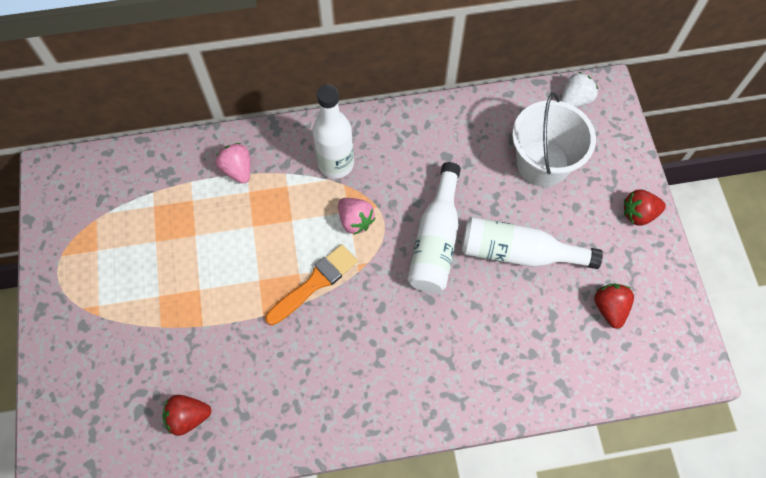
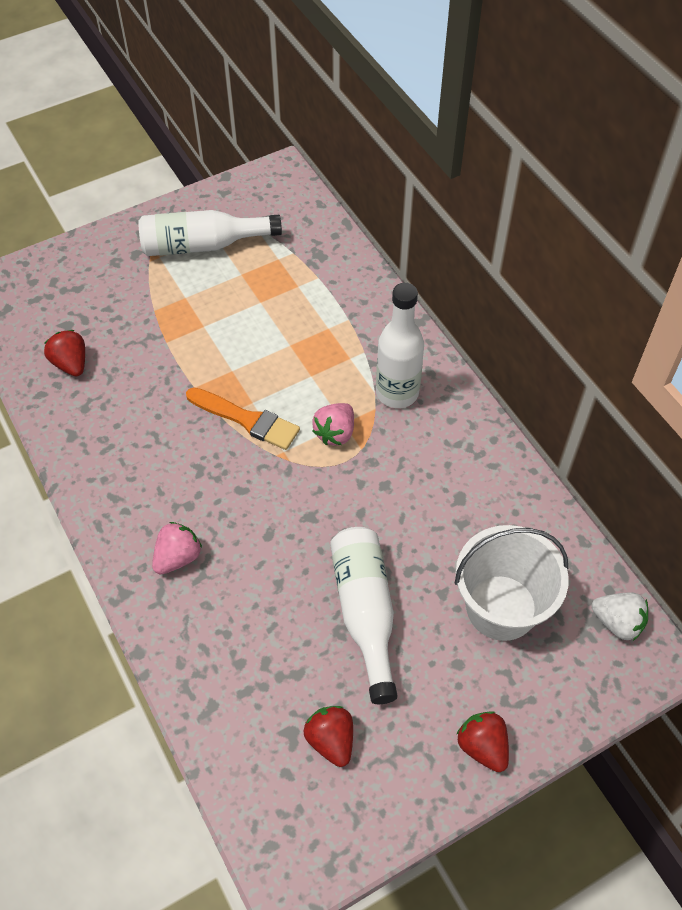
camera: 70 degrees right, 10 degrees down
pink strawberry [216,143,251,184] -> pink strawberry moved to [152,522,202,574]
white bottle [407,162,461,293] -> white bottle moved to [138,210,282,256]
red strawberry [594,283,634,329] -> red strawberry turned 90 degrees counterclockwise [304,706,353,767]

